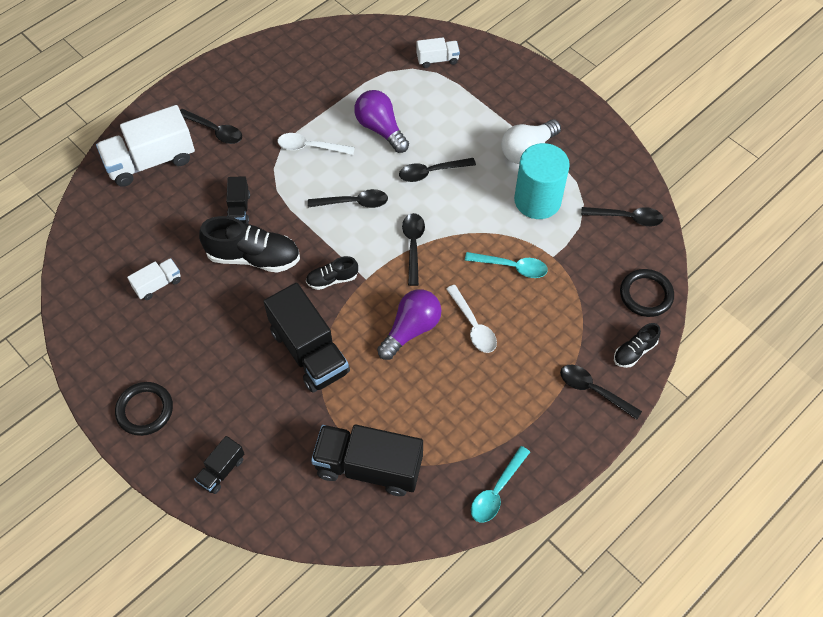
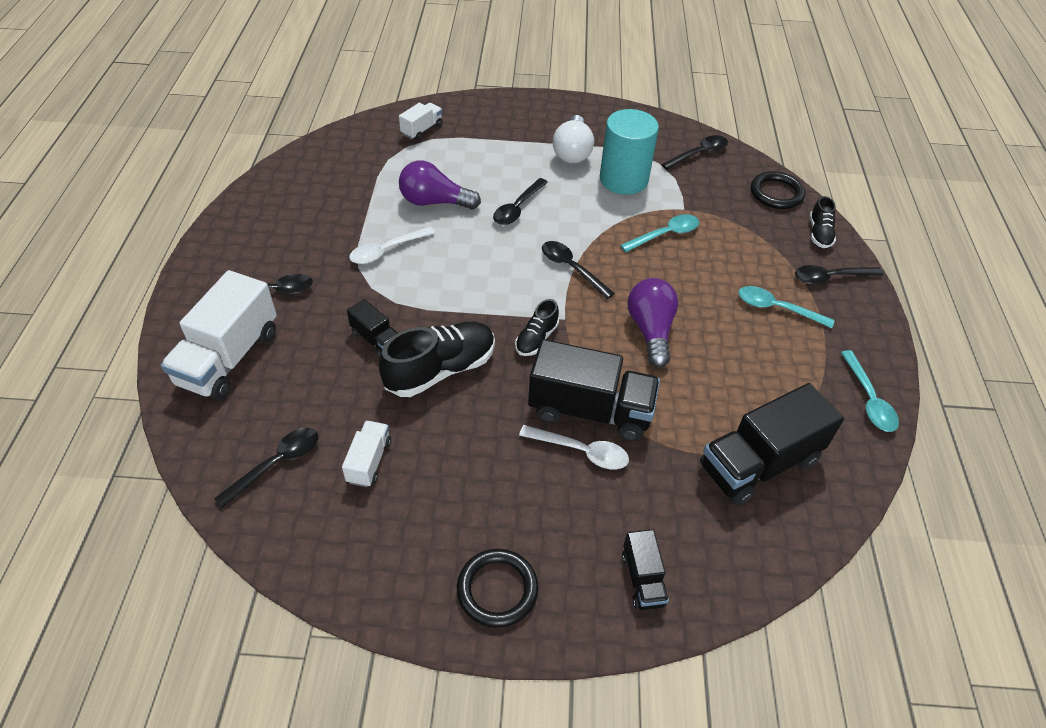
camera: 45 degrees left, 10 degrees down
black spoon [308,189,388,208] -> black spoon moved to [214,427,318,508]
white spoon [446,285,497,353] -> white spoon moved to [519,425,629,470]
none -> turquoise spoon [739,286,834,328]

